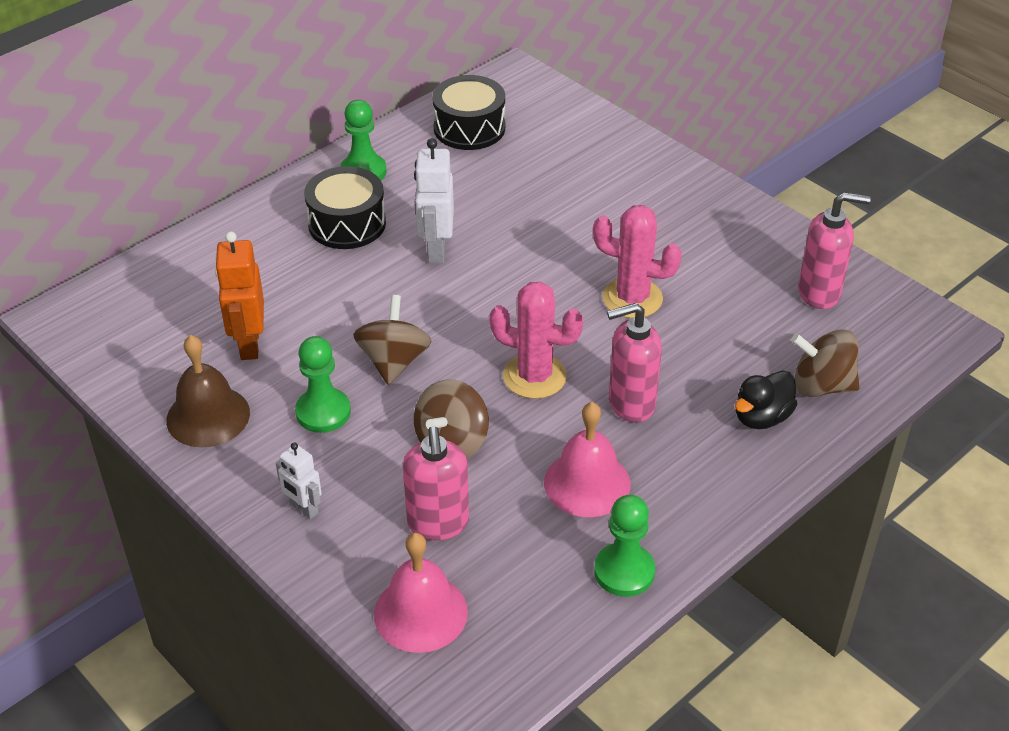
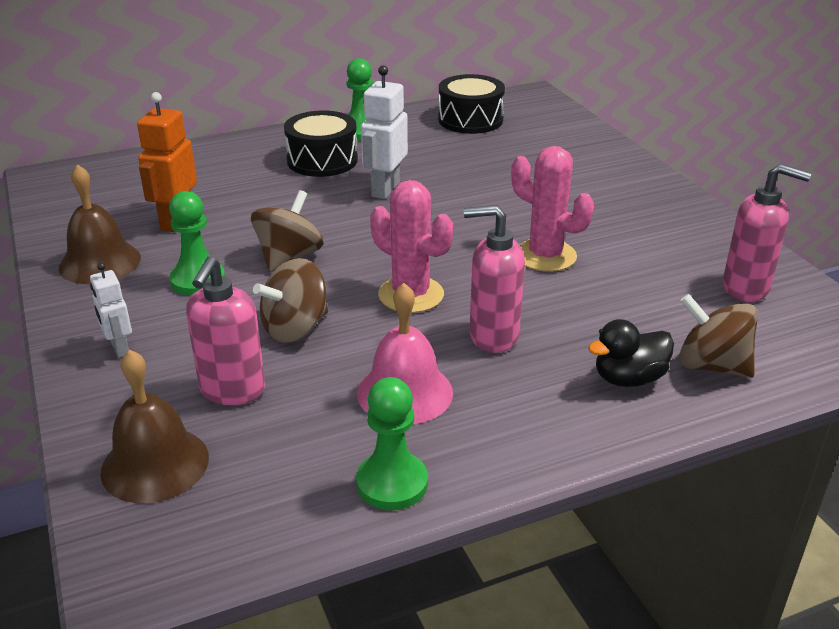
camera: 20 degrees right, 10 degrees down
pink bell [374,533,468,653] -> brown bell [100,349,209,503]

